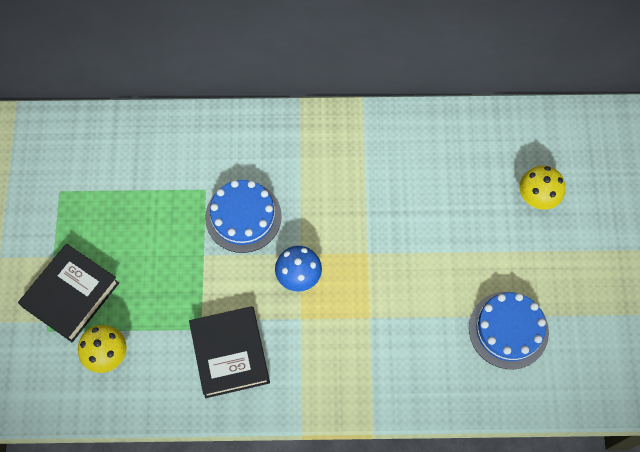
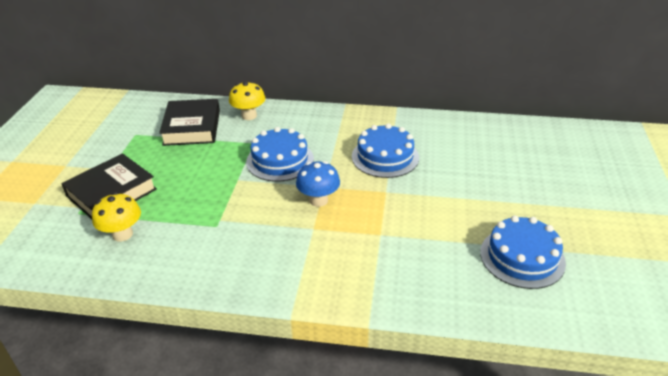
camera: 10 degrees right, 30 degrees down
black book [189,306,270,398] -> black book moved to [159,99,220,146]
yellow mushroom [520,166,565,210] -> yellow mushroom moved to [229,81,265,120]
none -> blue cake [352,123,419,178]

